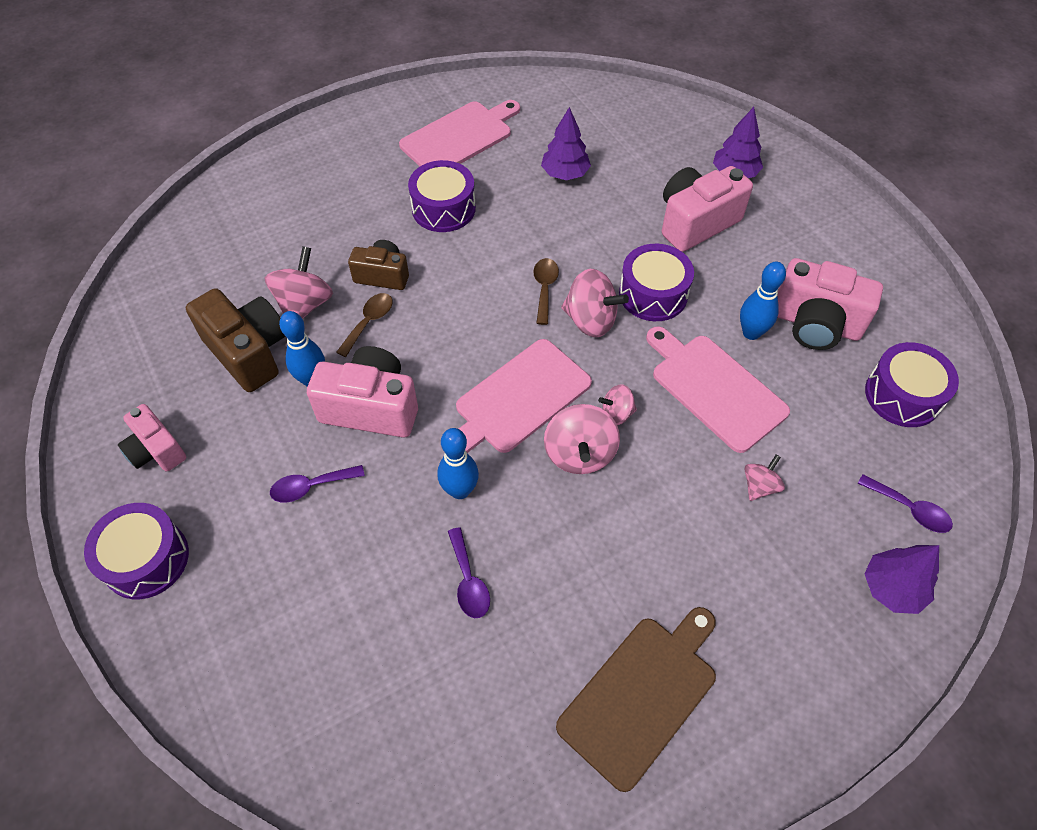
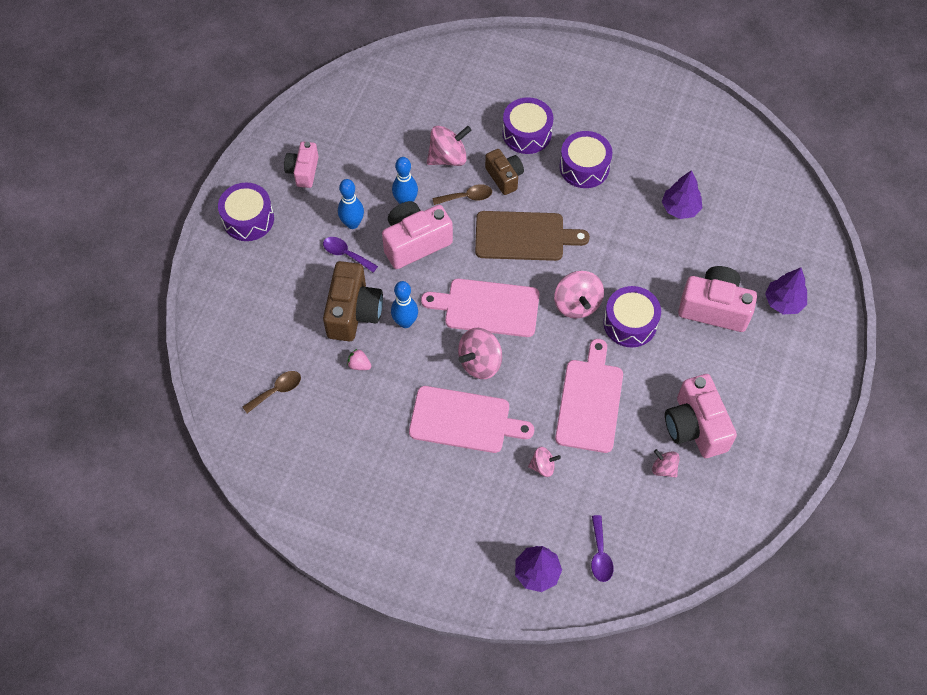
camera: 50 degrees right, 5 degrees up
brown camera [186,288,286,392] -> brown camera moved to [323,261,383,341]
pink camera [307,346,418,438] -> pink camera turned 90 degrees counterclockwise [382,201,453,269]
pink cutting board [399,100,520,166] -> pink cutting board moved to [409,386,534,453]
purple spoon [448,527,490,618] -> pink strawberry [347,349,371,370]
brown spoon [534,258,559,325] -> brown spoon moved to [243,371,301,413]
brown cutting board [556,607,716,792] -> brown cutting board moved to [475,211,590,261]
pink spinning top [598,385,637,425] -> pink spinning top moved to [652,449,680,478]
blue bowling pin [740,262,786,340] -> blue bowling pin moved to [338,179,364,229]
purple drum [865,342,959,427] -> purple drum moved to [502,97,553,154]

